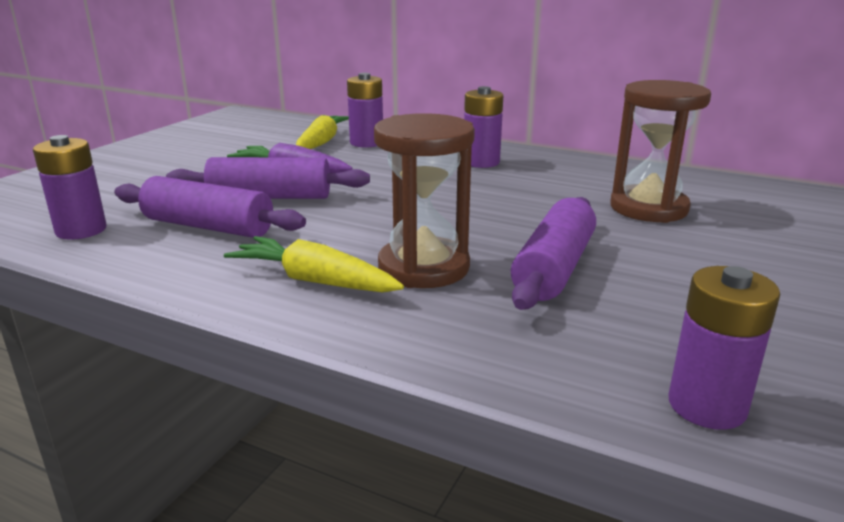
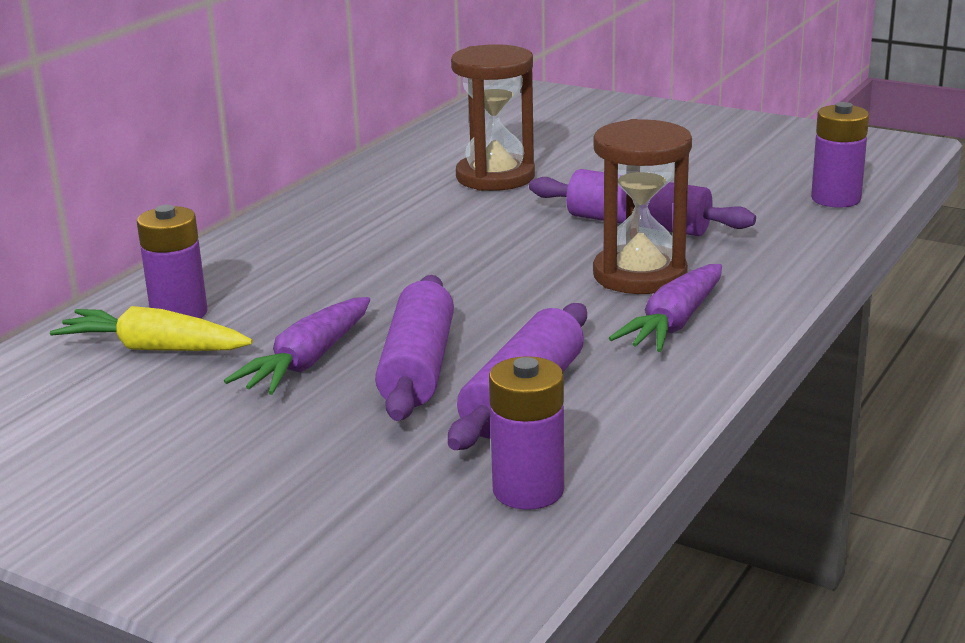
camera: 85 degrees left, 0 degrees up
yellow carrot [224,236,404,292] -> purple carrot [609,264,722,352]
purple battery [464,86,503,168] -> none

